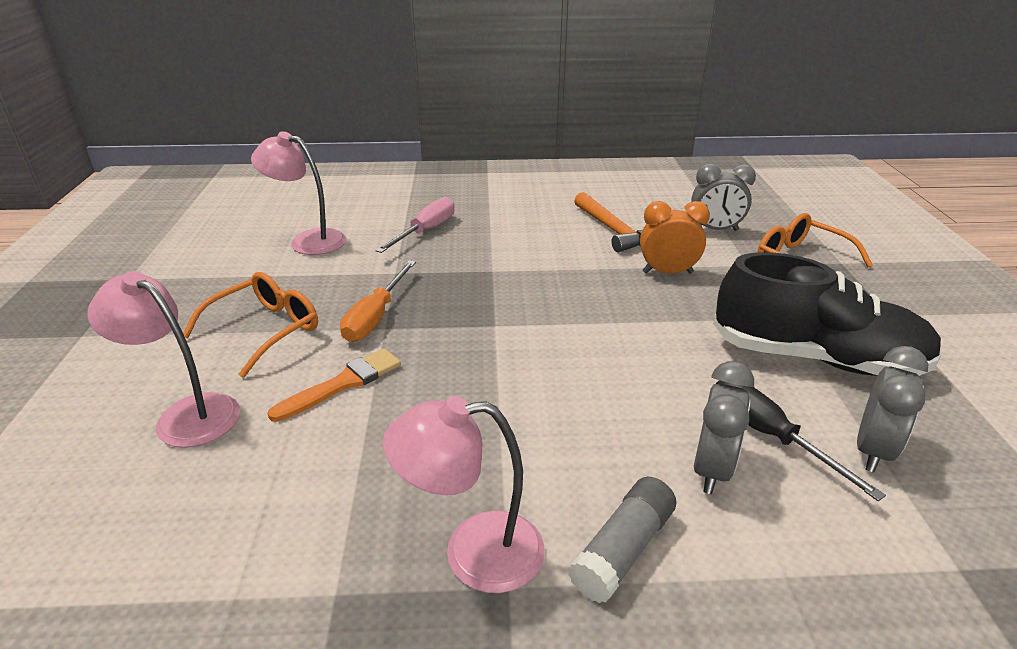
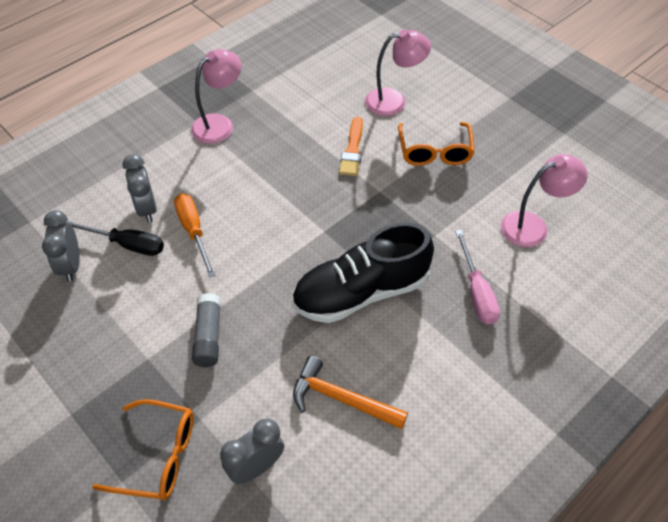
camera: 140 degrees right, 20 degrees up
orange screwdriver [340,261,416,342] -> orange screwdriver moved to [174,194,216,278]
grey glue stick [568,477,676,603] -> grey glue stick moved to [192,293,221,367]
orange clock [640,201,710,274] -> none
black shoe [713,252,943,376] -> black shoe moved to [292,222,434,323]

